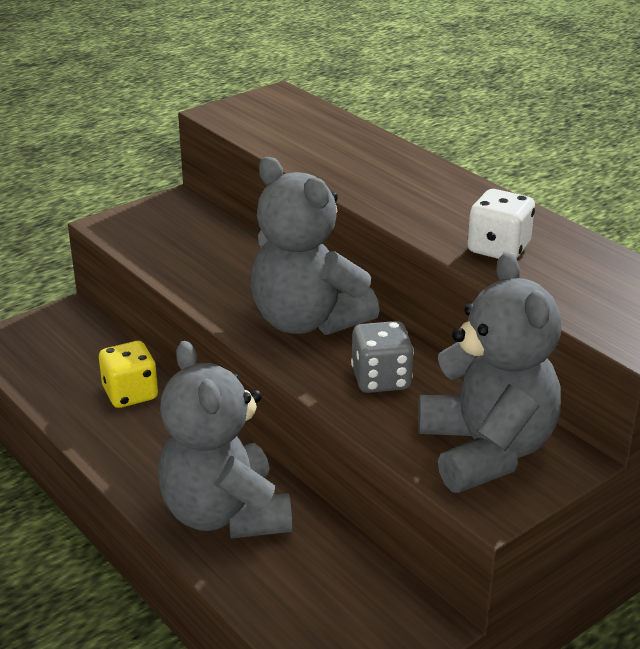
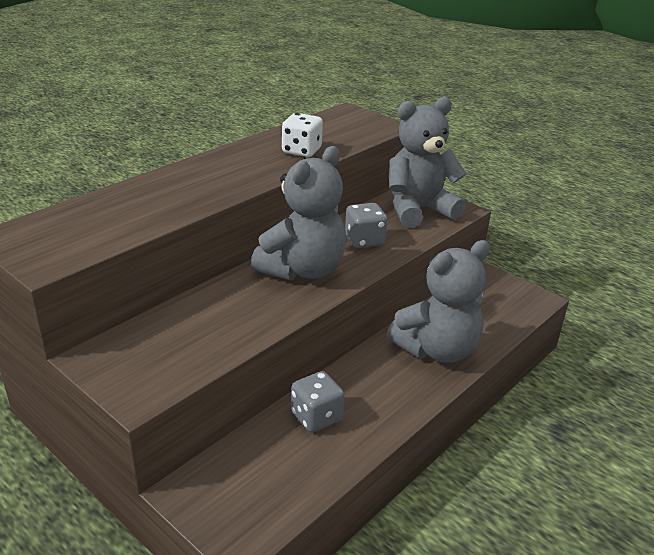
camera: 100 degrees left, 0 degrees up
yellow dice [99,341,158,408] -> grey dice [291,371,344,433]

